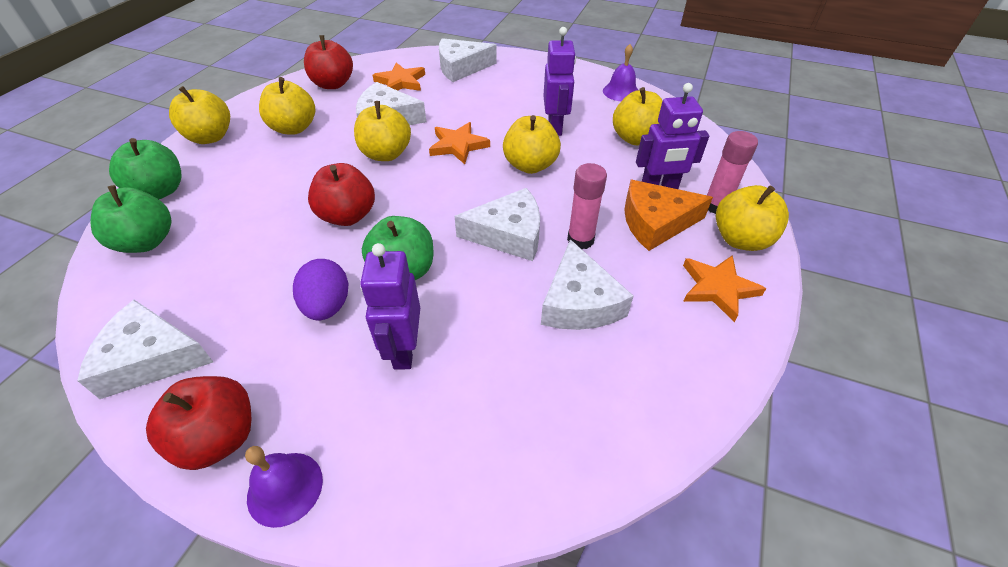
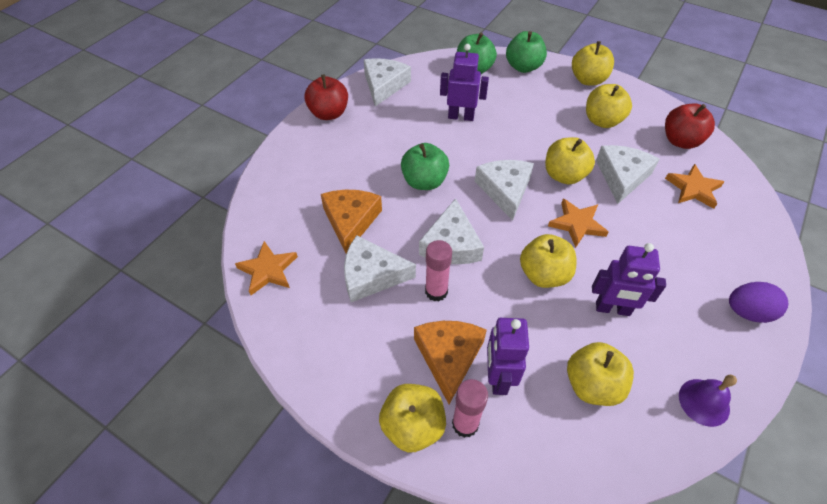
camera: 100 degrees right, 5 degrees up
purple bell [245,446,323,528] -> none
purple egg [293,259,349,321] -> purple egg moved to [729,282,788,323]
red apple [308,163,375,226] -> none
purple robot [360,243,420,370] -> purple robot moved to [440,44,489,121]
white cheese [439,38,497,82] -> white cheese moved to [475,160,534,221]
orange star [683,255,766,322] -> orange star moved to [235,241,298,295]
none -> orange cheese [321,190,382,254]

